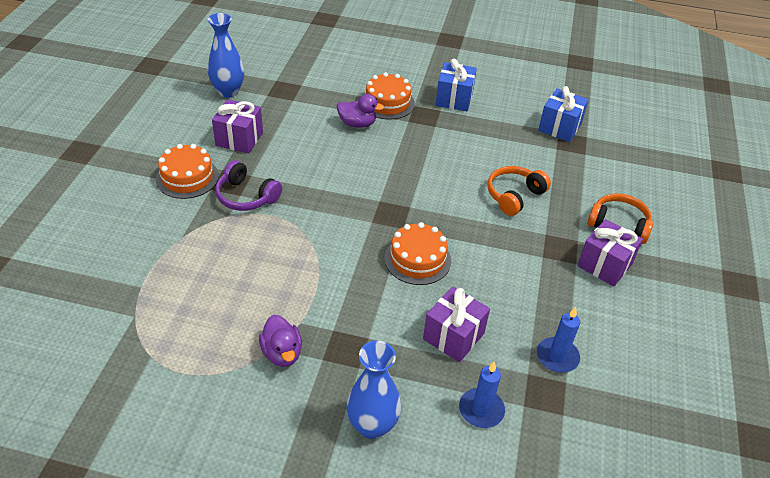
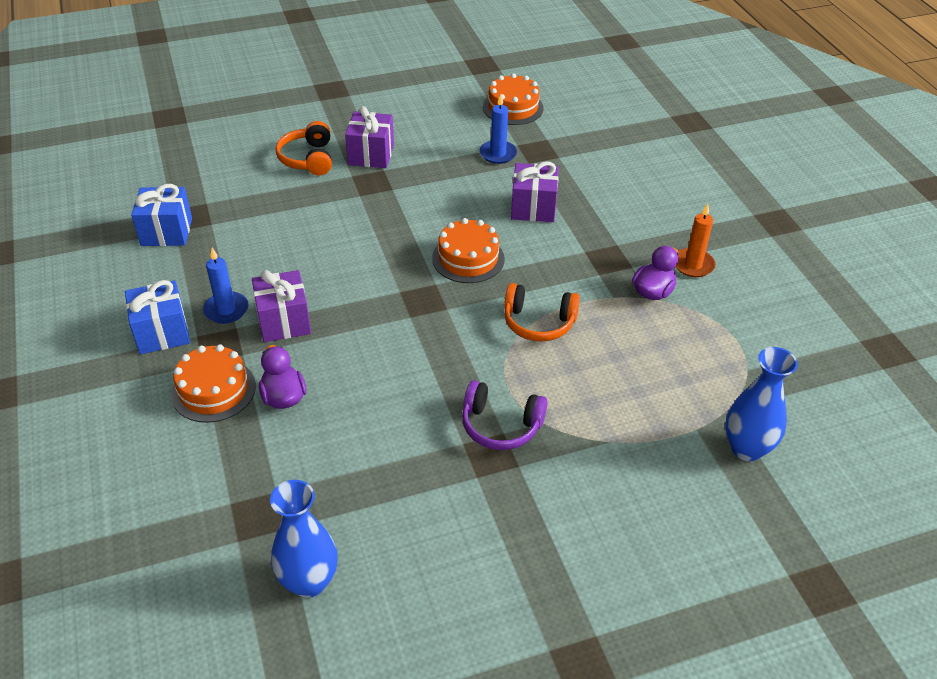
camera: 120 degrees left, 0 degrees up
orange cake [156,144,219,199] -> orange cake moved to [483,73,544,125]
purple gift [212,99,263,154] -> purple gift moved to [252,270,311,342]
purple headphones [215,160,282,211] -> purple headphones turned 105 degrees clockwise [462,380,548,450]
blue vase [347,341,401,439] -> blue vase moved to [725,347,798,461]
blue candle [459,362,505,428] -> blue candle moved to [203,248,248,324]
orange headphones [488,166,551,216] -> orange headphones moved to [504,283,580,342]
none -> orange candle [676,204,715,277]

